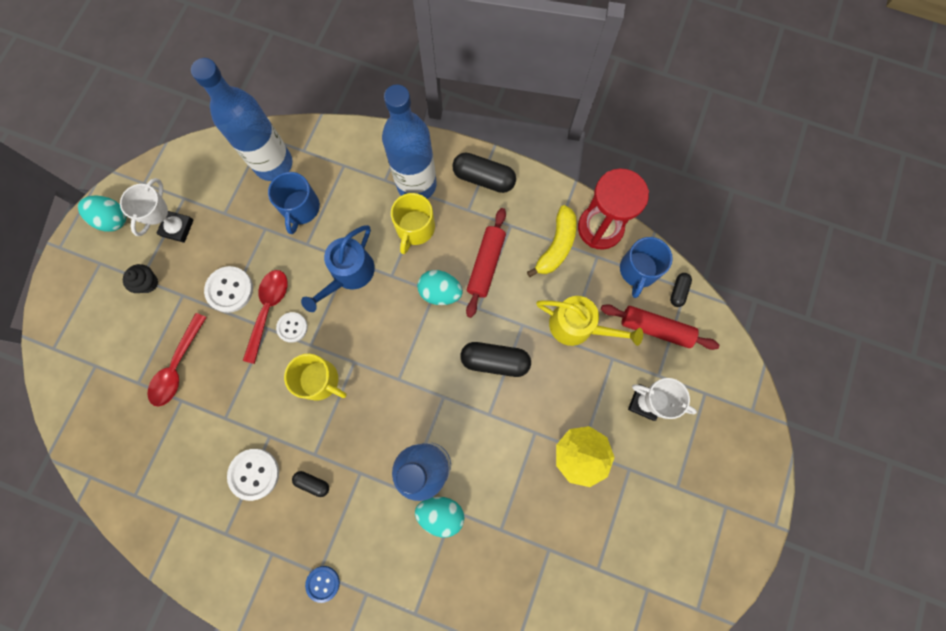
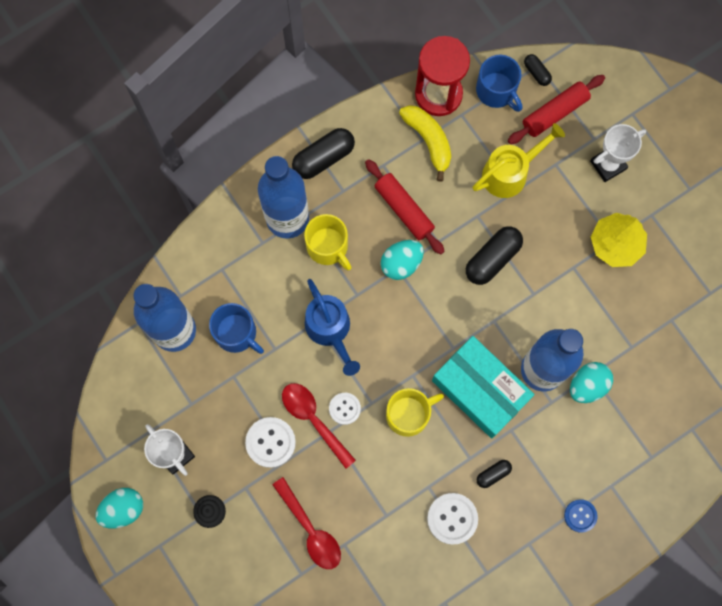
camera: 55 degrees left, 0 degrees up
none -> turquoise box [432,336,534,438]

